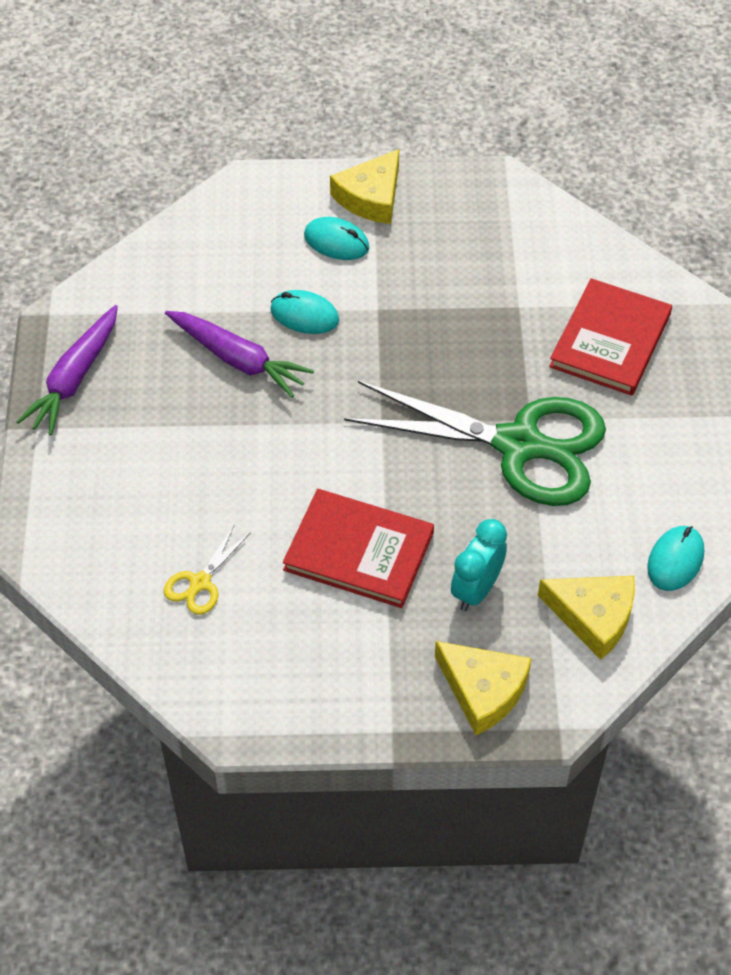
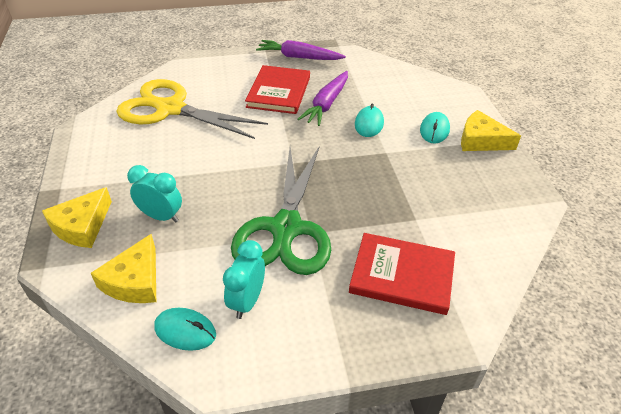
camera: 80 degrees right, 10 degrees down
yellow scissors [164,524,251,615] -> yellow scissors [116,79,268,139], size x2.48
red book [283,489,434,608] -> red book moved to [245,65,310,114]
none -> turquoise clock [223,240,265,319]

